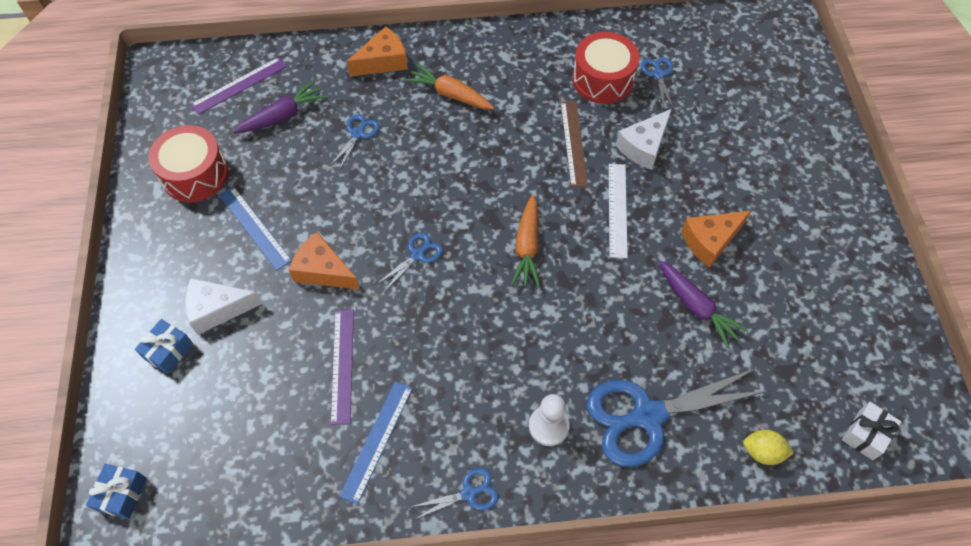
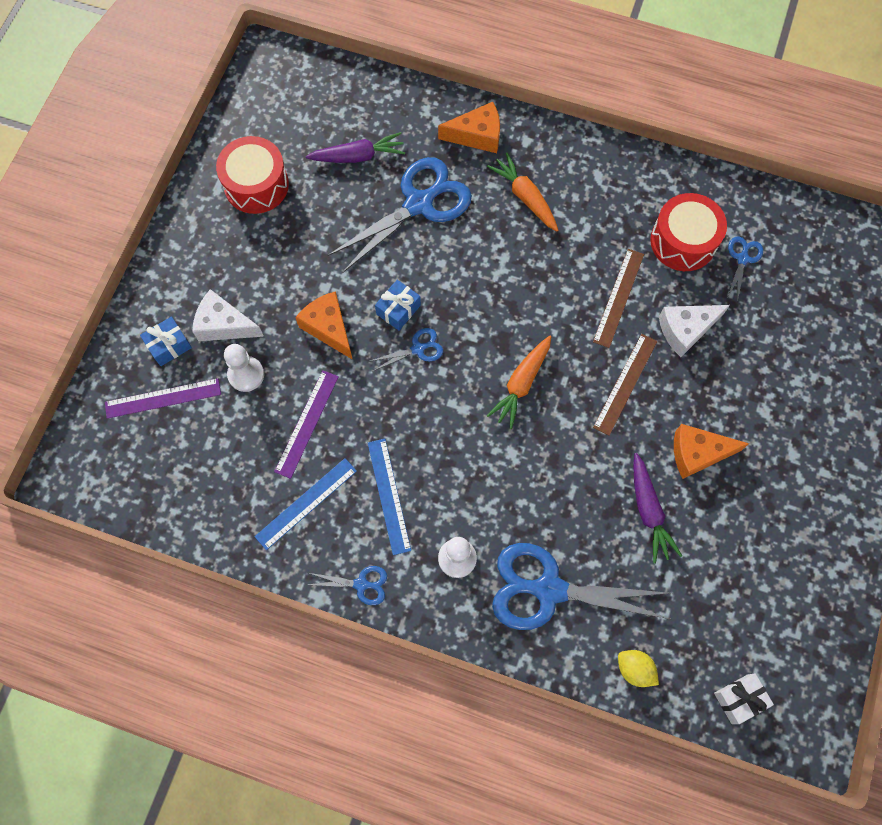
camera: 25 degrees right, 10 degrees up
blue gift [86,464,147,519] -> blue gift moved to [375,280,421,330]
purple ruler [190,57,287,115] -> purple ruler moved to [105,378,221,419]
blue ruler [219,186,292,270] -> blue ruler moved to [368,439,411,555]
blue scissors [330,114,380,170] -> blue scissors [328,157,472,273], size x2.20
white ruler [609,164,628,258] -> brown ruler [593,334,657,436]
none -> white pawn [224,344,264,392]

